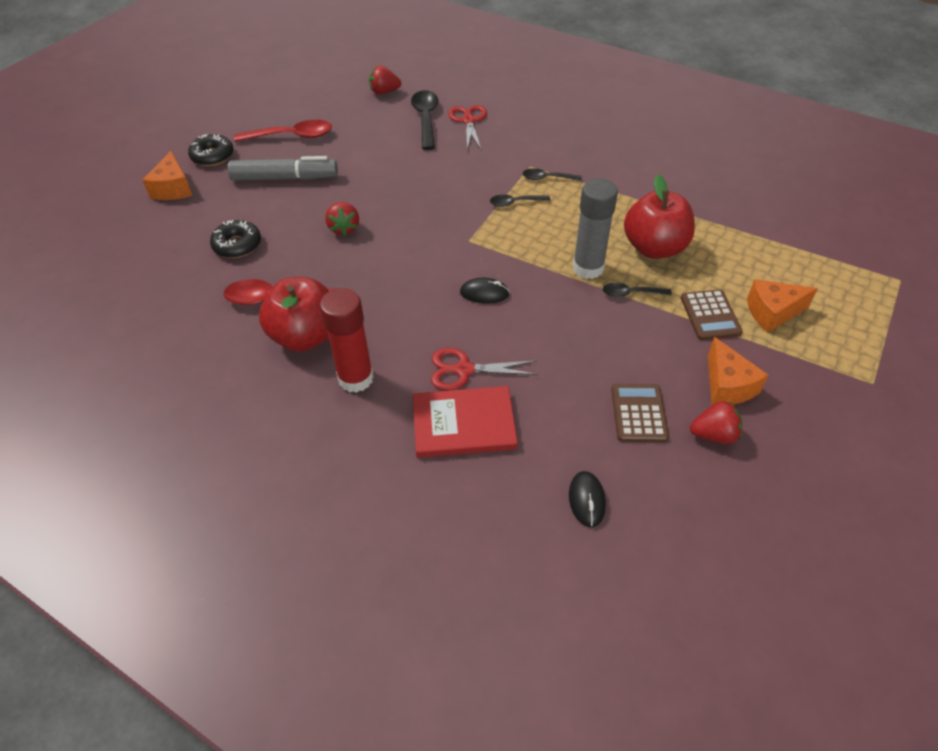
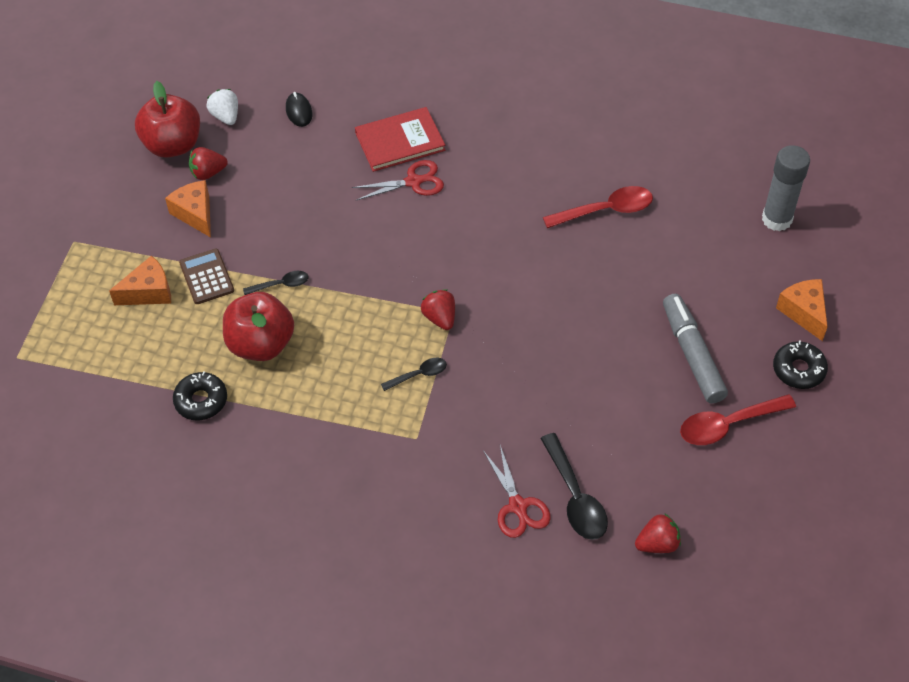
camera: 165 degrees right, 5 degrees up
black donut [210,220,261,258] -> black donut moved to [173,371,227,420]
grey marker [227,156,338,181] -> grey marker turned 90 degrees clockwise [663,294,728,404]
red apple [259,277,329,352] -> red apple moved to [135,81,200,158]
red glue stick [320,288,374,393] -> none
red strawberry [325,202,359,236] -> red strawberry moved to [421,289,455,330]
black mouse [460,278,510,303] -> none
black spoon [523,168,582,181] -> none
grey glue stick [573,178,618,279] -> grey glue stick moved to [762,145,810,231]
brown calculator [611,384,669,442] -> none
none -> white strawberry [206,89,238,125]

